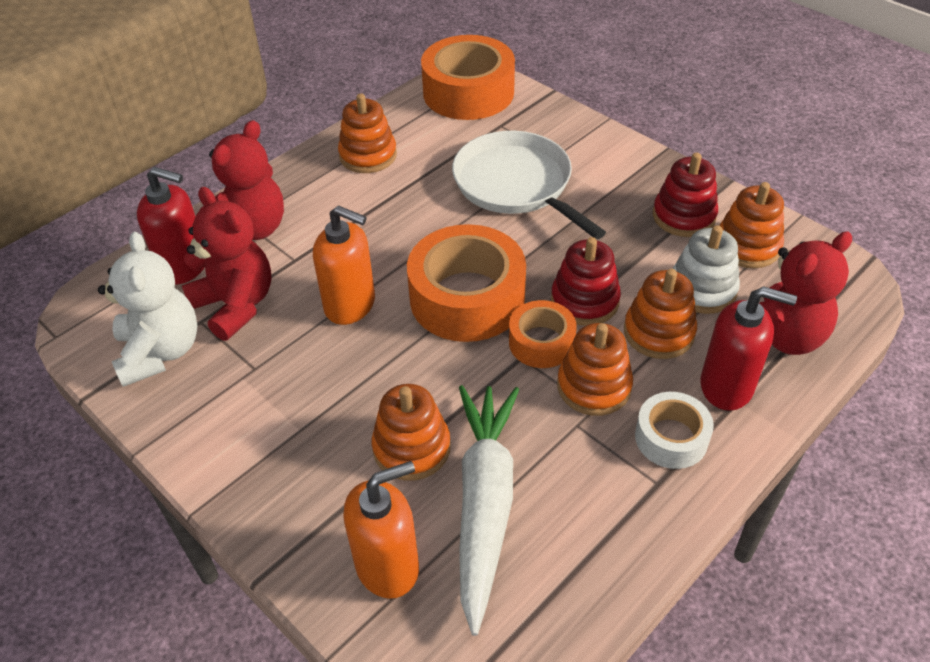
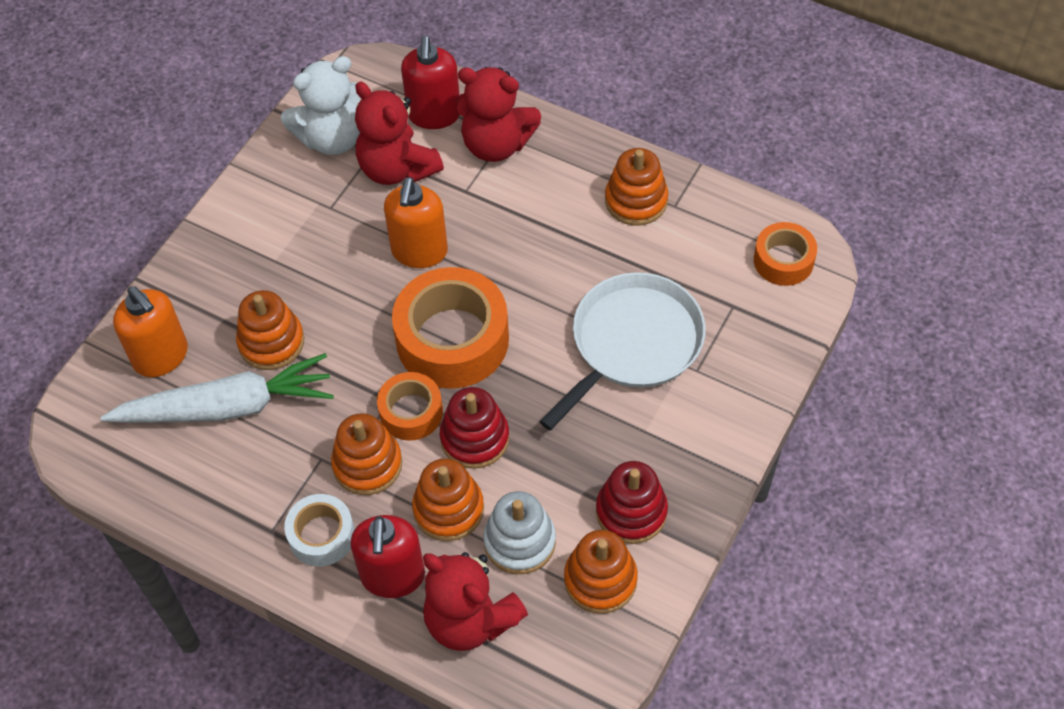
camera: 75 degrees right, 10 degrees up
red teddy bear [182,187,272,341] -> red teddy bear turned 105 degrees clockwise [355,81,444,185]
orange tape [421,35,515,120] -> orange tape [754,222,817,286], size x0.55

